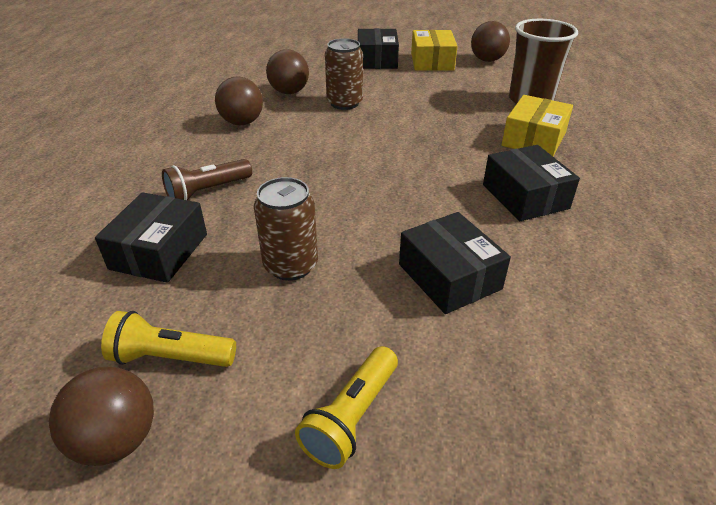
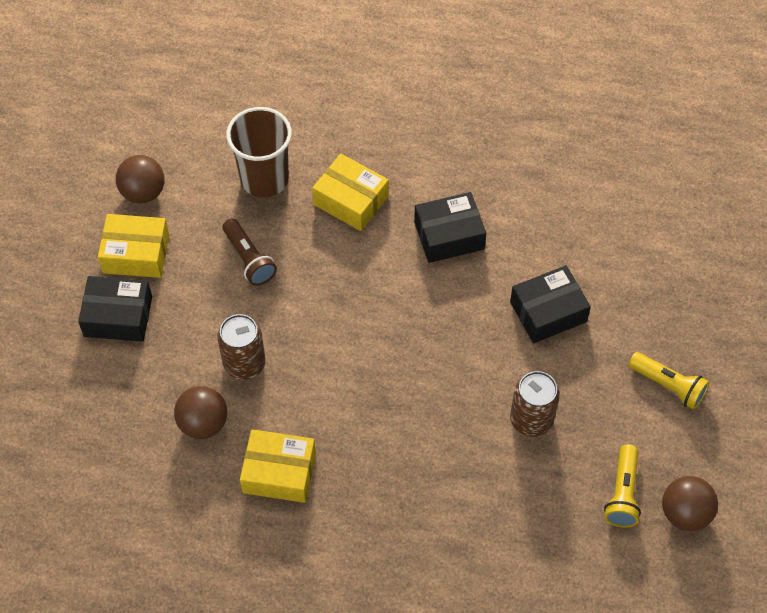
camera: 85 degrees left, 20 degrees up
black box [95,192,207,283] -> none
brown flashlight [162,159,252,200] -> brown flashlight moved to [222,219,277,286]
brown ball [215,77,263,125] -> yellow box [240,429,316,503]

